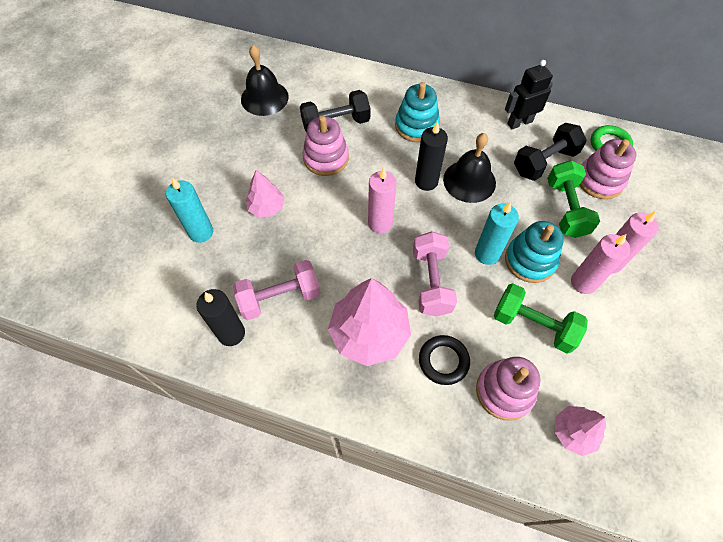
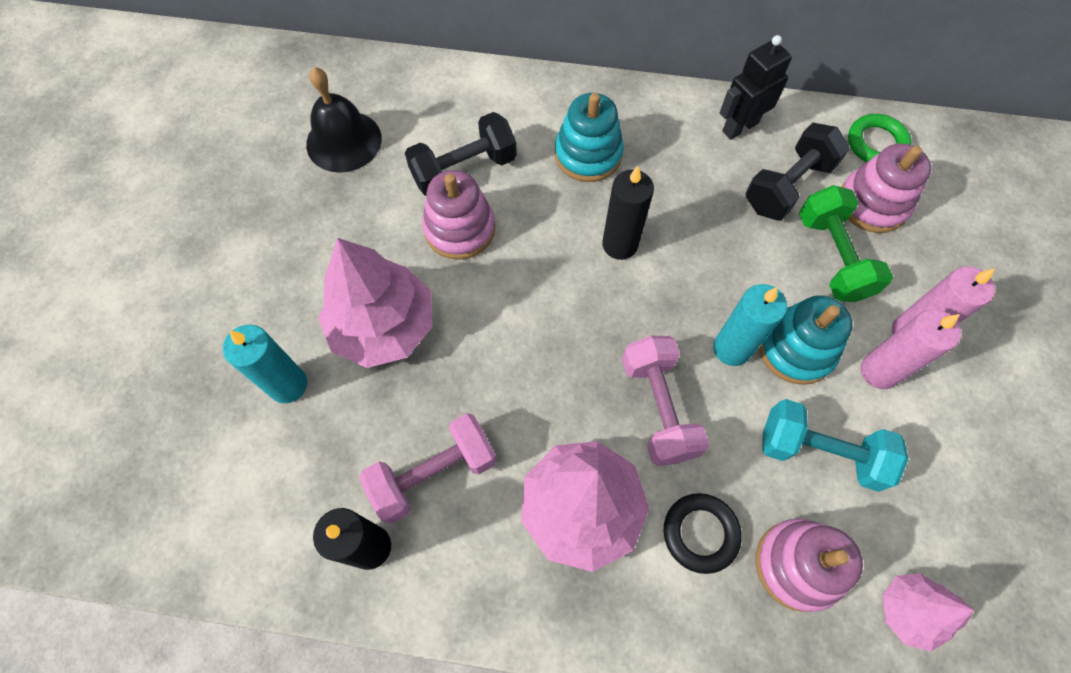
camera: 10 degrees left, 5 degrees up
pink tree [246,170,284,217] -> pink tree [318,238,433,368], size x1.83
pink candle [368,167,397,233] -> none
black bell [443,133,496,203] -> none
green dumbbell [494,283,588,353] -> turquoise dumbbell [762,399,908,492]

